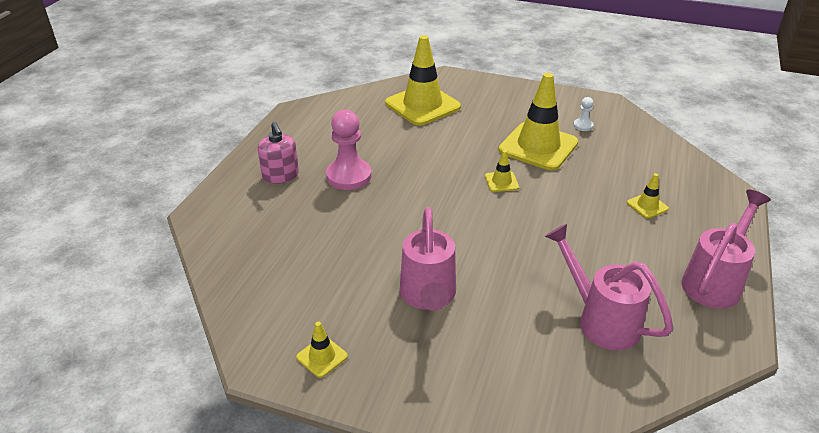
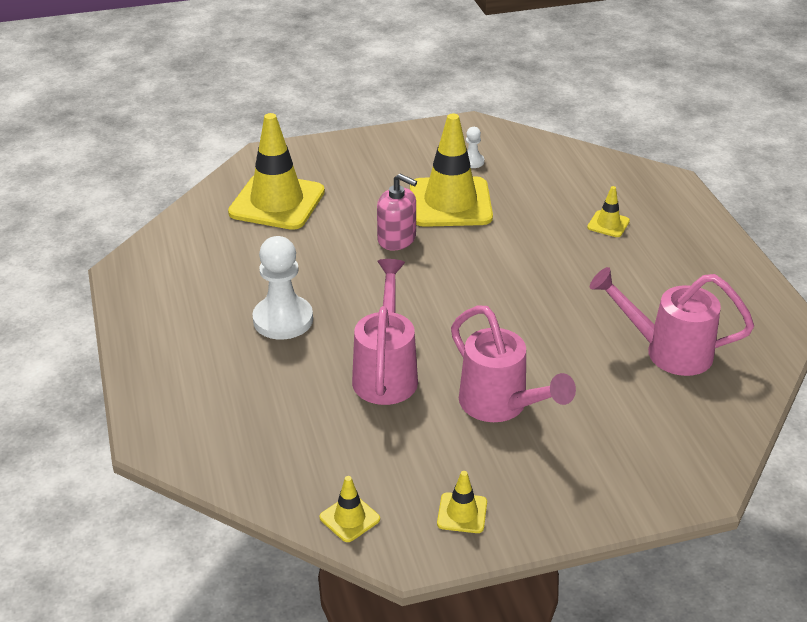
camera: 35 degrees left, 0 degrees up
pink soap dispenser [258,122,299,184] -> pink soap dispenser moved to [377,174,417,251]
pink pawn [326,110,371,190] -> white pawn [252,236,313,340]
yellow traffic cone [485,150,519,192] -> yellow traffic cone moved to [319,476,380,542]
pink watering can [681,190,771,309] -> pink watering can moved to [352,259,418,405]

